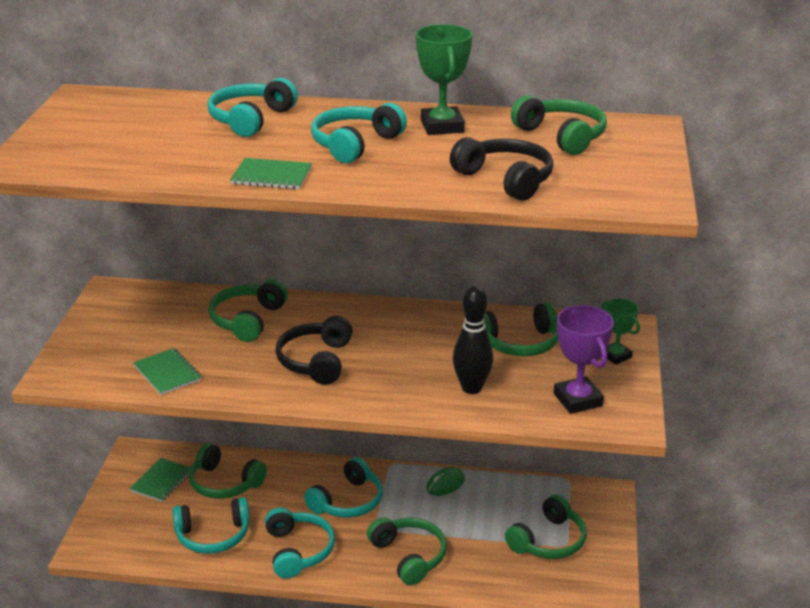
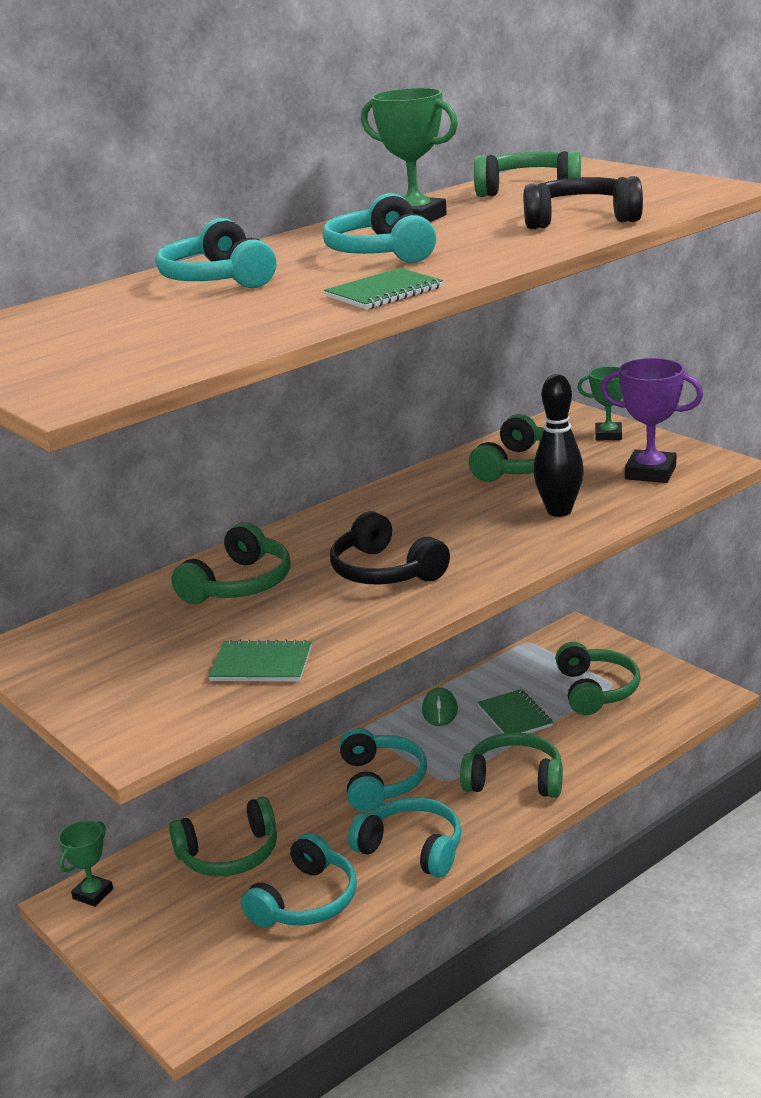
camera: 45 degrees left, 5 degrees down
green notebook [130,458,190,502] -> green notebook moved to [477,689,553,734]
green headphones [208,279,288,342] -> green headphones turned 120 degrees counterclockwise [171,522,291,604]
none -> green trophy [58,821,113,907]

